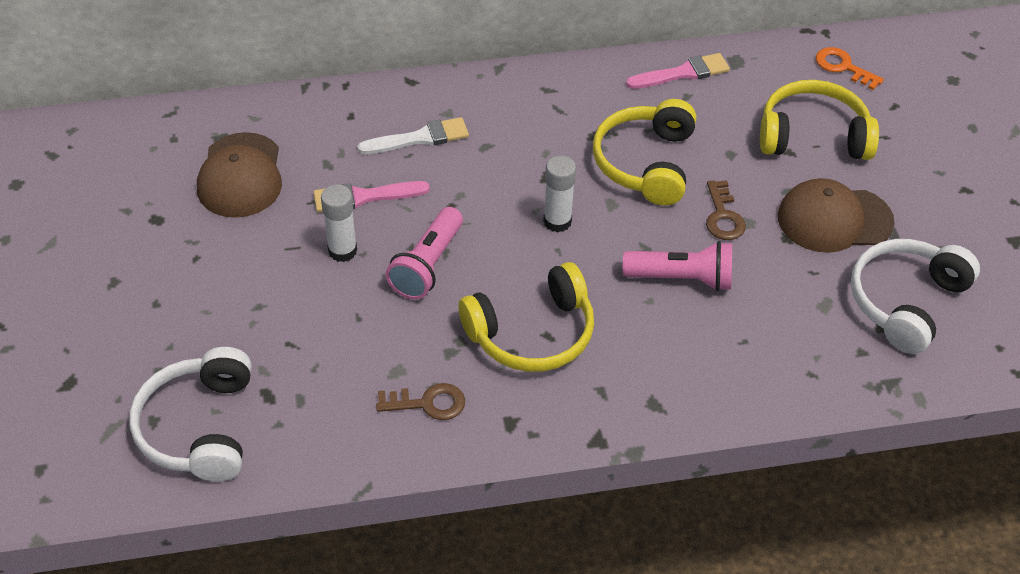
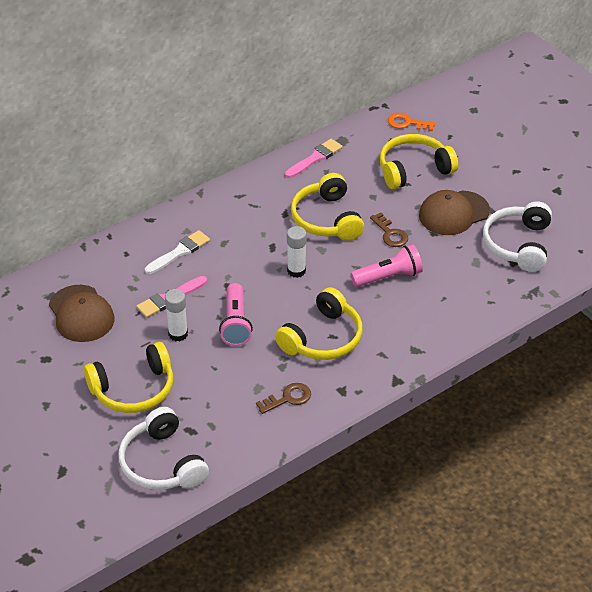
camera: 25 degrees left, 5 degrees down
none -> yellow headphones [84,342,173,413]

